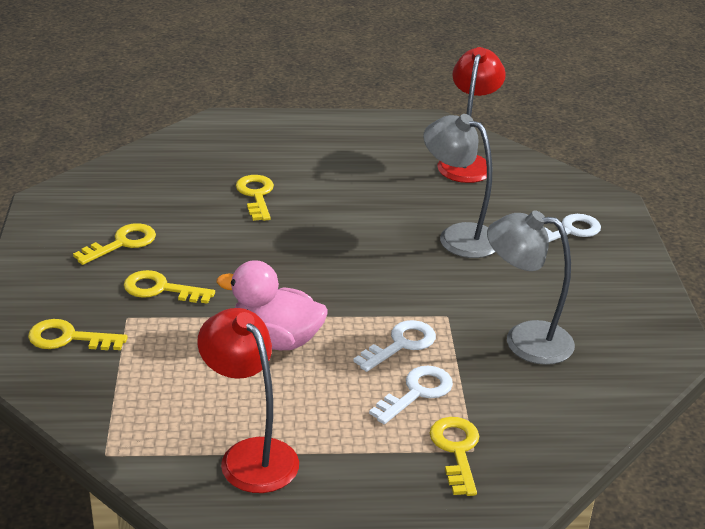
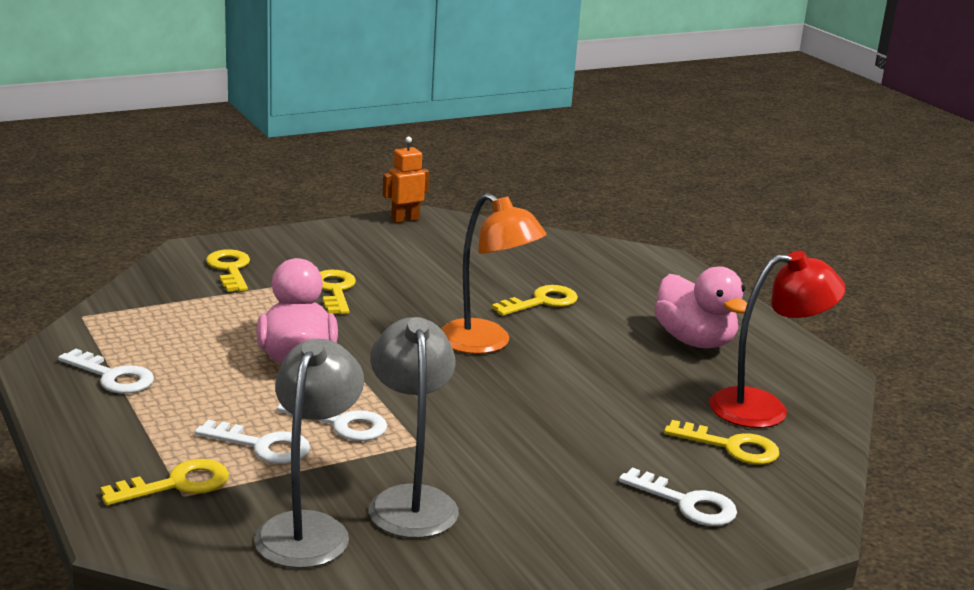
camera: 65 degrees right, 10 degrees down
yellow key [73,223,156,265] -> yellow key moved to [664,420,779,465]
red lamp [197,308,299,493] -> white key [58,349,154,394]
grey lamp [423,114,495,258] -> grey lamp moved to [254,339,364,568]
none -> orange robot [383,137,429,223]
none -> orange lamp [441,193,547,354]
none -> pink duck [654,266,747,348]

